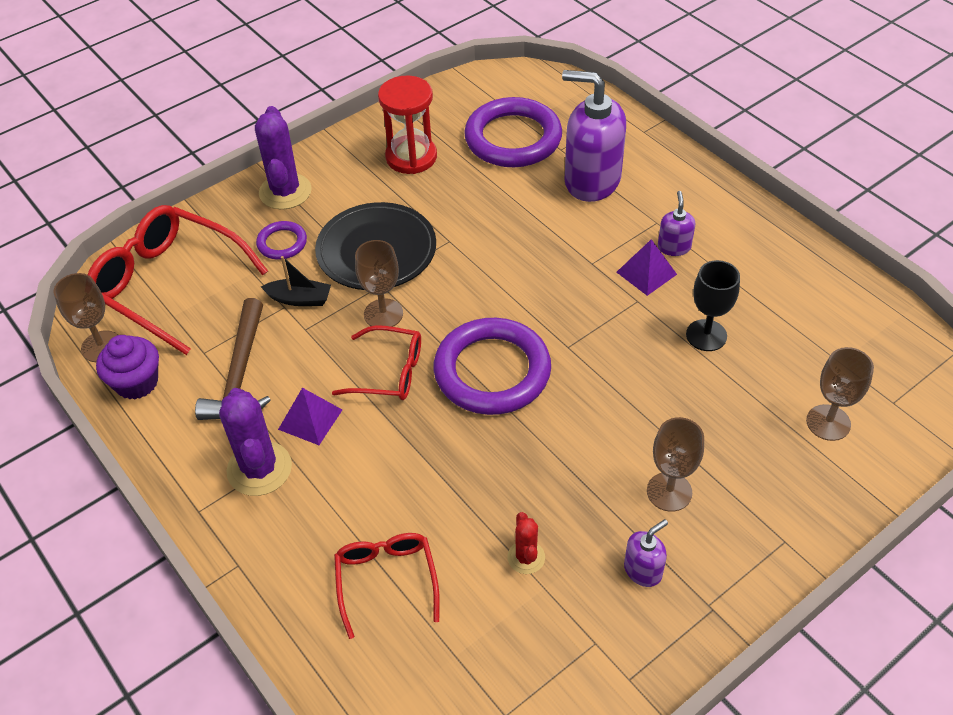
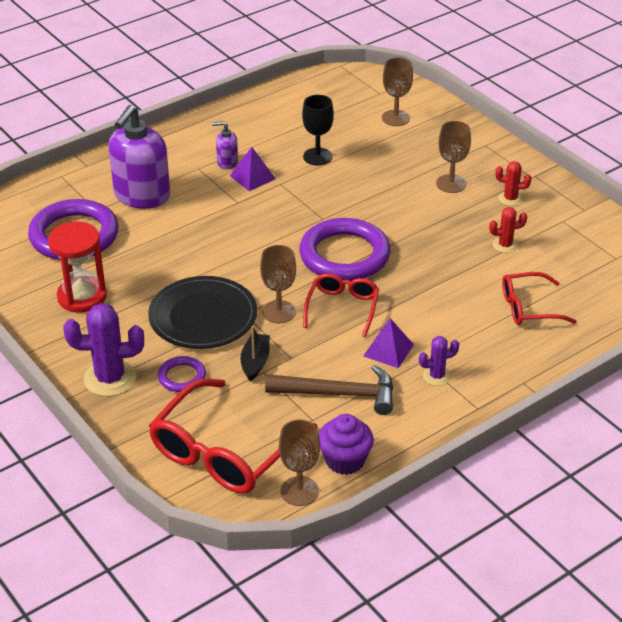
camera: 90 degrees left, 10 degrees down
purple cactus [219,388,292,496] -> purple cactus [419,336,459,386], size x0.54
purple soap dispenser [624,519,668,587] -> red cactus [495,161,531,206]

